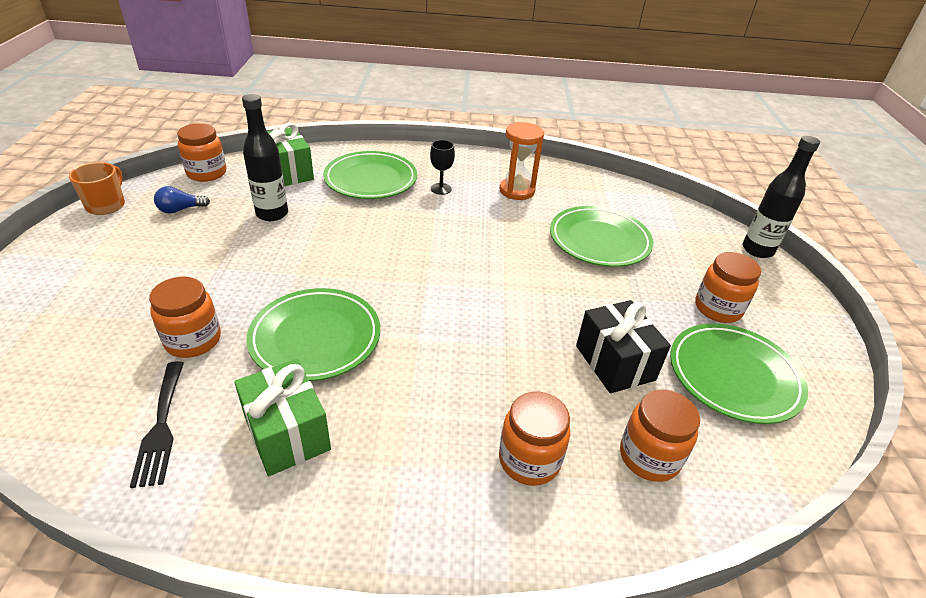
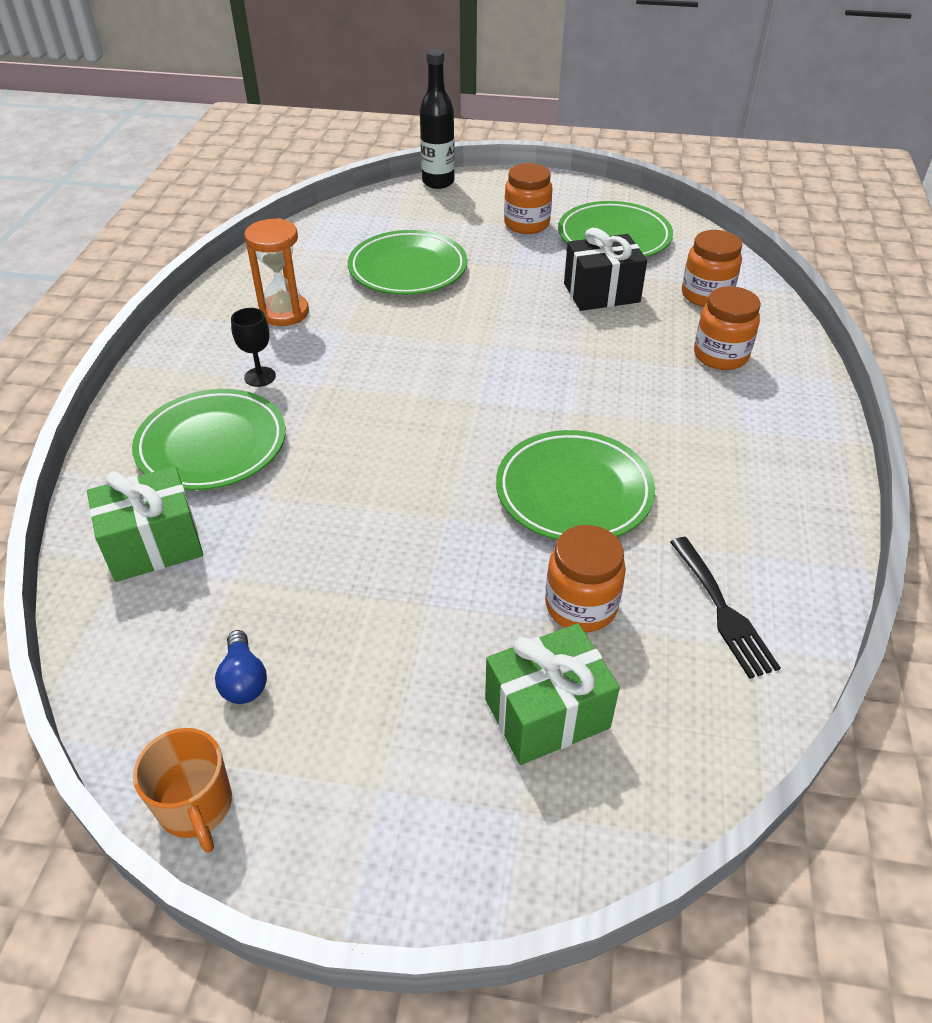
camera: 80 degrees left, 5 degrees up
orange mug [69,162,125,215] -> orange mug turned 135 degrees counterclockwise [133,728,232,853]
black fork [130,361,184,488] -> black fork turned 75 degrees clockwise [670,537,781,679]
orange jar [177,123,226,182] -> none
green gift [234,359,331,476] -> green gift moved to [485,624,620,765]
black bottle [242,94,288,221] -> none

